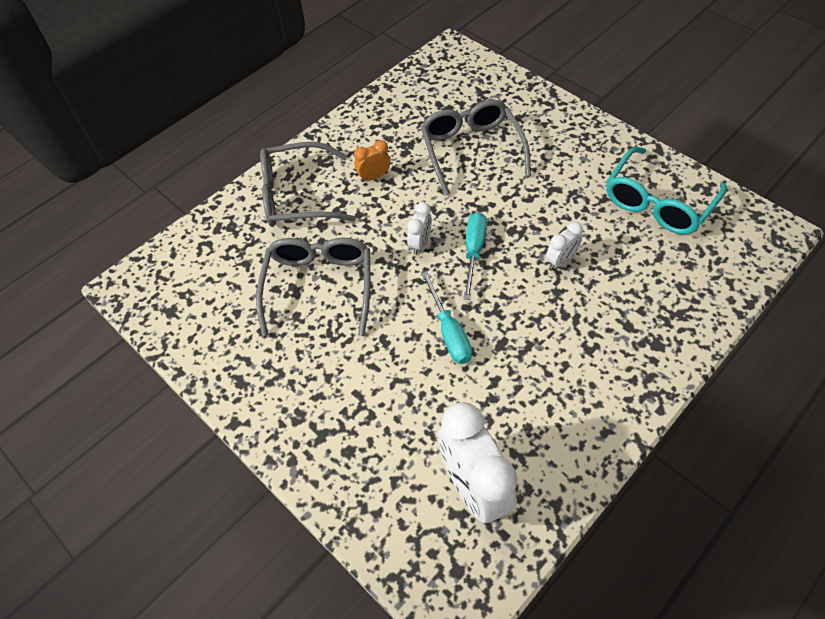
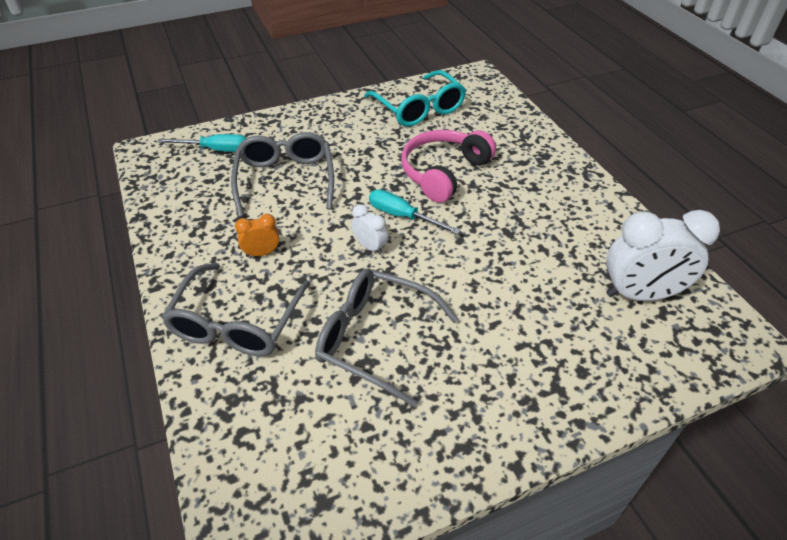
camera: 70 degrees left, 10 degrees down
orange clock [354,140,391,182] -> orange clock turned 75 degrees clockwise [235,214,279,257]
grey glasses [421,99,531,196] -> grey glasses turned 75 degrees clockwise [231,132,334,217]
turquoise screwdriver [421,272,472,364] -> turquoise screwdriver moved to [158,134,246,152]
white clock [546,222,583,269] -> pink headphones [401,130,496,203]

